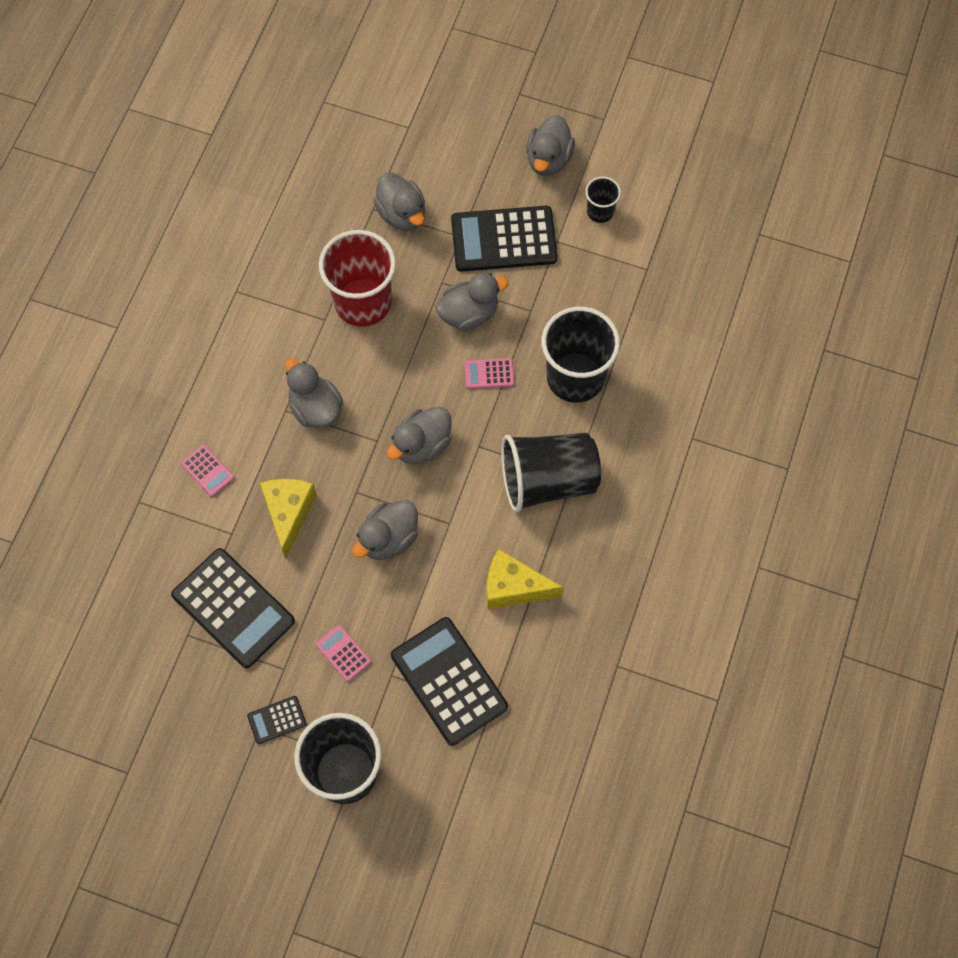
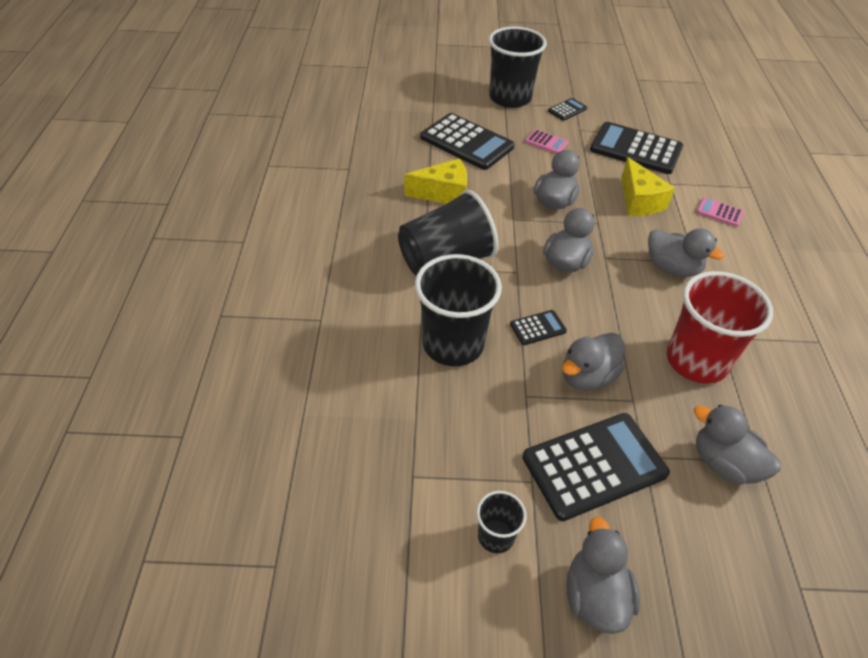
camera: 160 degrees right, 20 degrees down
pink calculator [465,358,514,389] -> black calculator [510,310,567,345]

